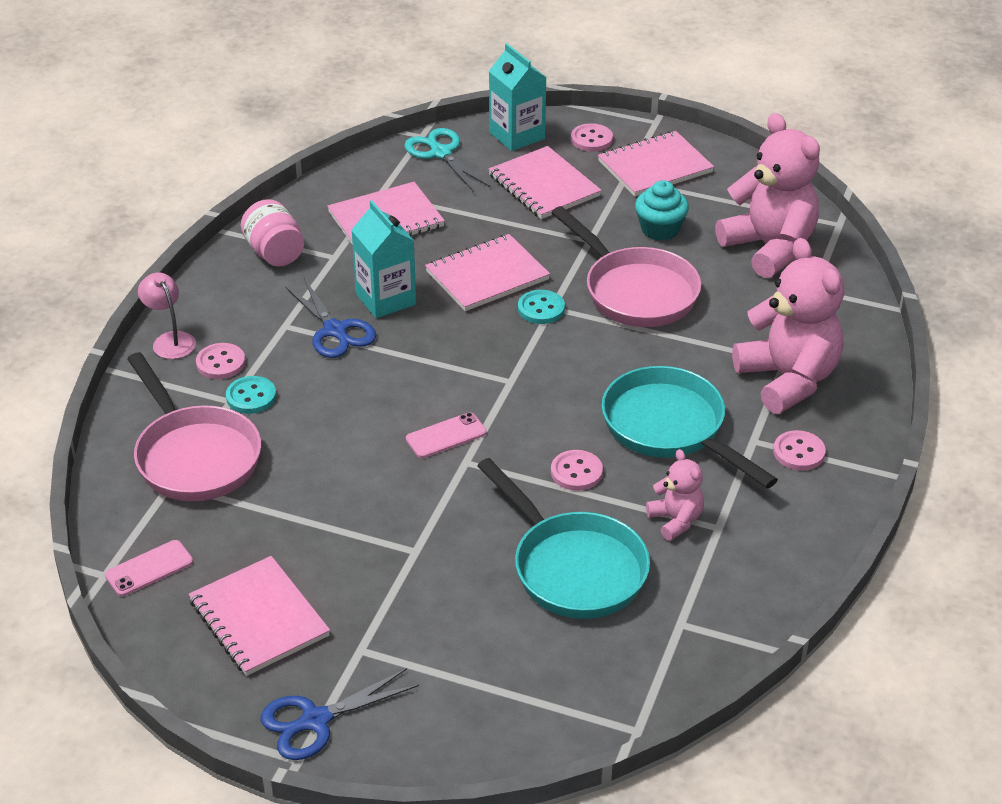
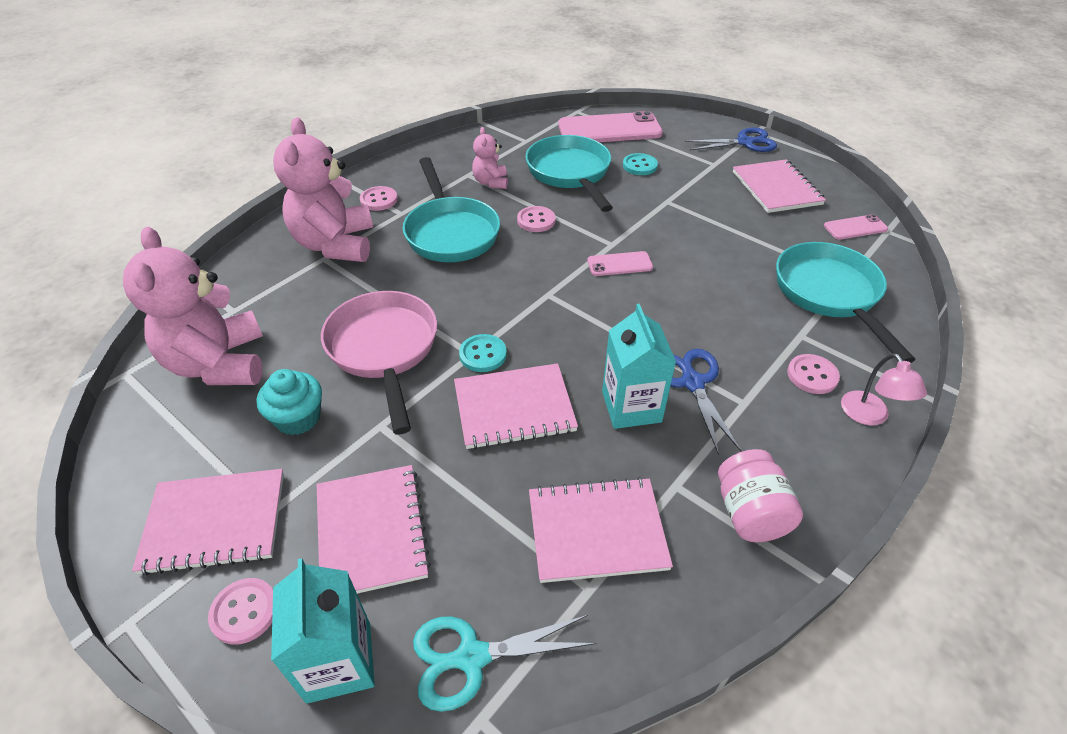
camera: 160 degrees left, 5 degrees up
pink pan [127,352,261,501] -> turquoise pan [776,242,915,363]
turquoise button [226,376,276,414] -> turquoise button moved to [623,153,658,175]
turquoise scissors [404,128,491,192] -> turquoise scissors turned 90 degrees clockwise [413,615,596,712]
none -> pink phone [558,111,663,142]

